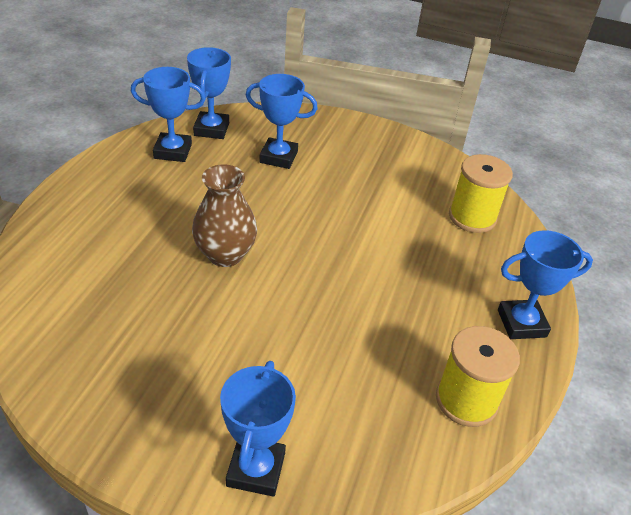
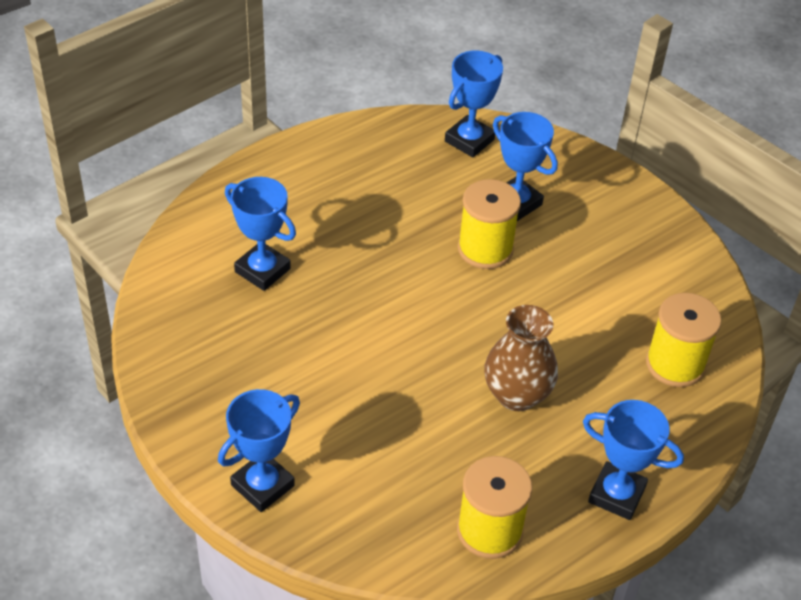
camera: 35 degrees right, 5 degrees up
blue trophy [131,67,206,162] -> blue trophy moved to [225,177,296,291]
brown vase [192,164,257,267] -> brown vase moved to [484,305,558,411]
none -> yellow spool [458,179,521,269]

